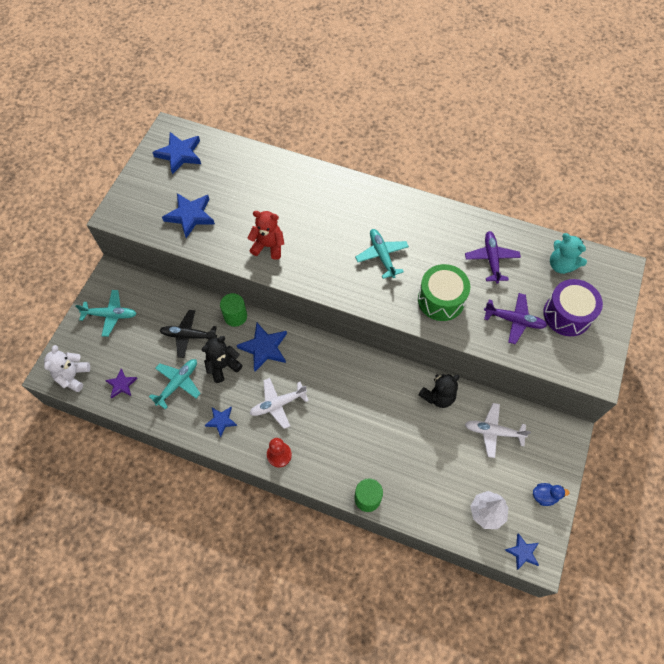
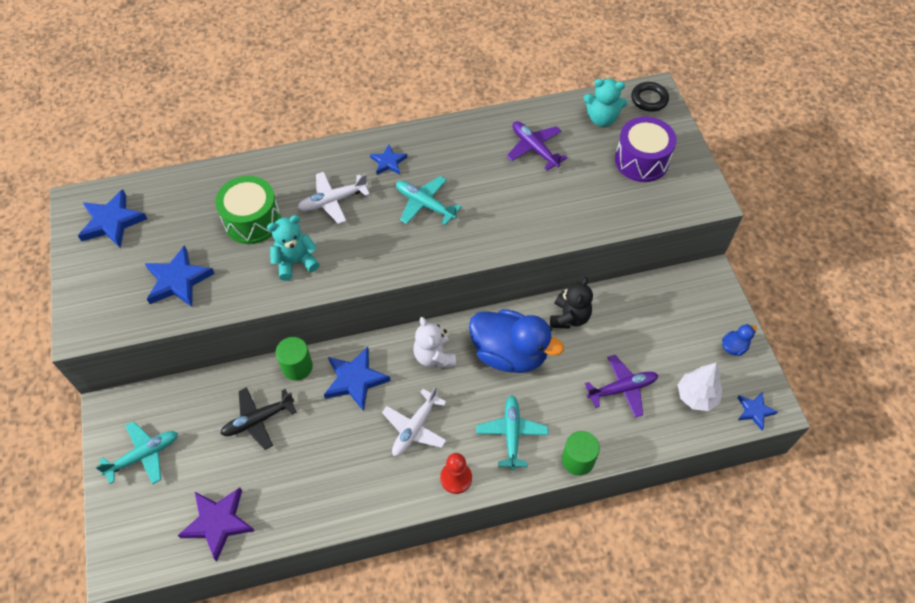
camera: 35 degrees left, 5 degrees down
white teddy bear [44,345,90,392] -> white teddy bear moved to [413,317,456,368]
purple star [105,369,138,398] -> purple star [178,487,255,562], size x1.70
turquoise plane [149,359,201,409] -> turquoise plane moved to [476,396,548,470]
black teddy bear [202,336,243,383] -> none
blue star [205,407,237,437] -> blue star moved to [370,145,407,175]
red teddy bear [248,211,284,260] -> turquoise teddy bear [267,215,320,281]
green drum [418,264,470,321] -> green drum moved to [215,176,281,244]
white plane [465,403,531,458] -> white plane moved to [298,172,370,224]
purple plane [484,293,547,344] -> purple plane moved to [585,355,658,418]
none -> blue duck [469,309,564,373]
none -> black ring [631,82,669,112]

